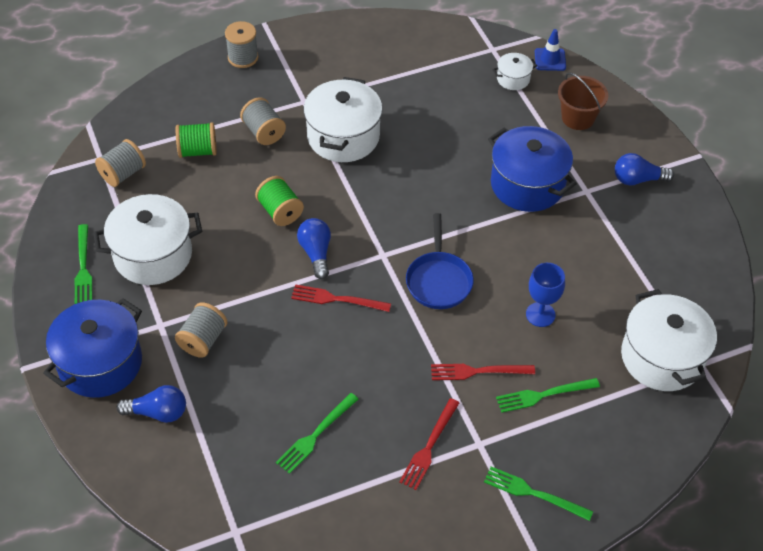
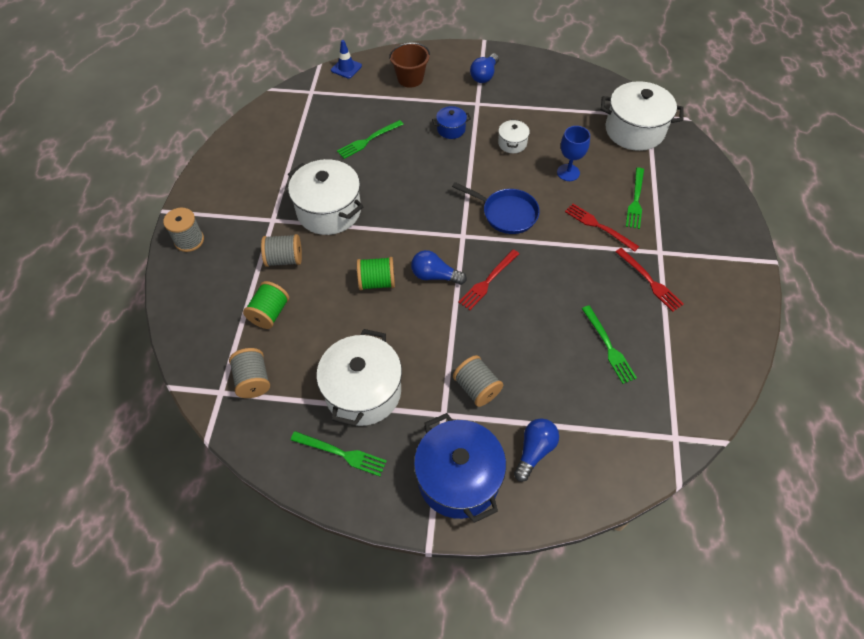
camera: 60 degrees left, 5 degrees up
red fork [431,364,535,380] -> red fork turned 105 degrees clockwise [565,204,639,252]
green fork [484,467,593,521] -> green fork moved to [337,120,404,159]
blue pot [488,126,577,212] -> blue pot [432,106,471,139], size x0.48
white pot [493,53,537,90] -> white pot moved to [498,119,530,153]

